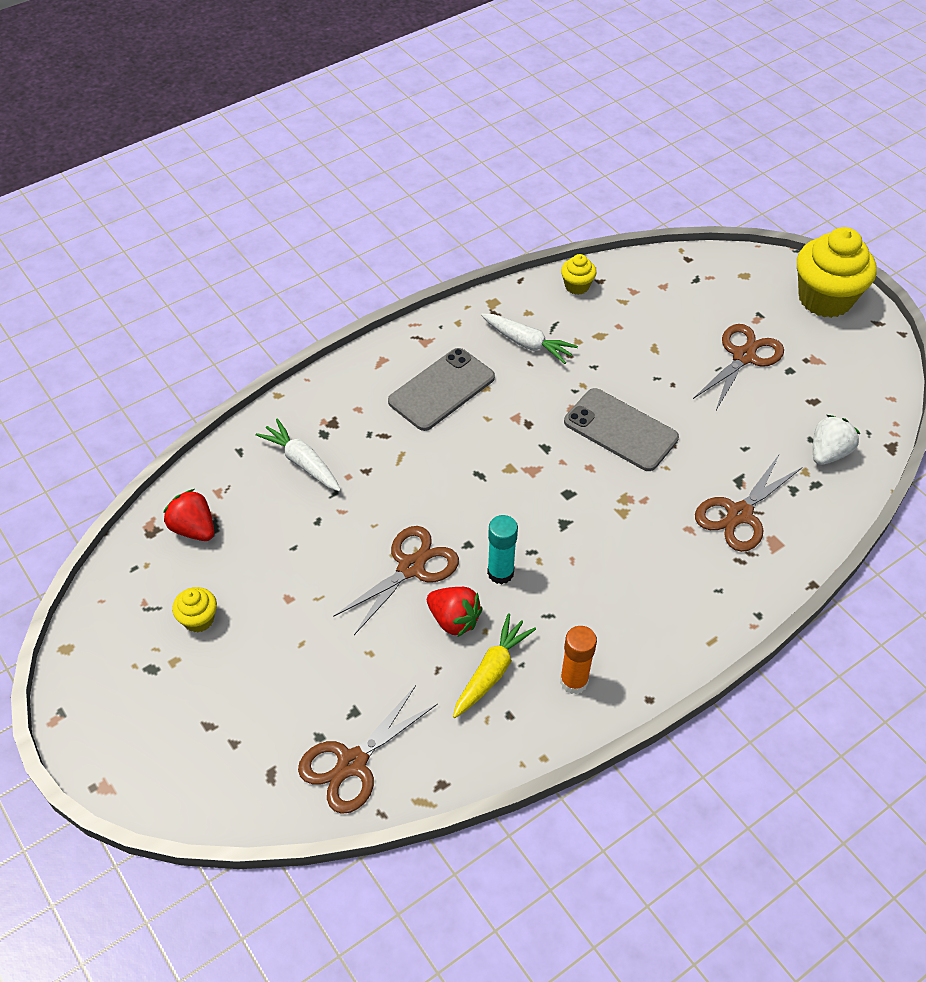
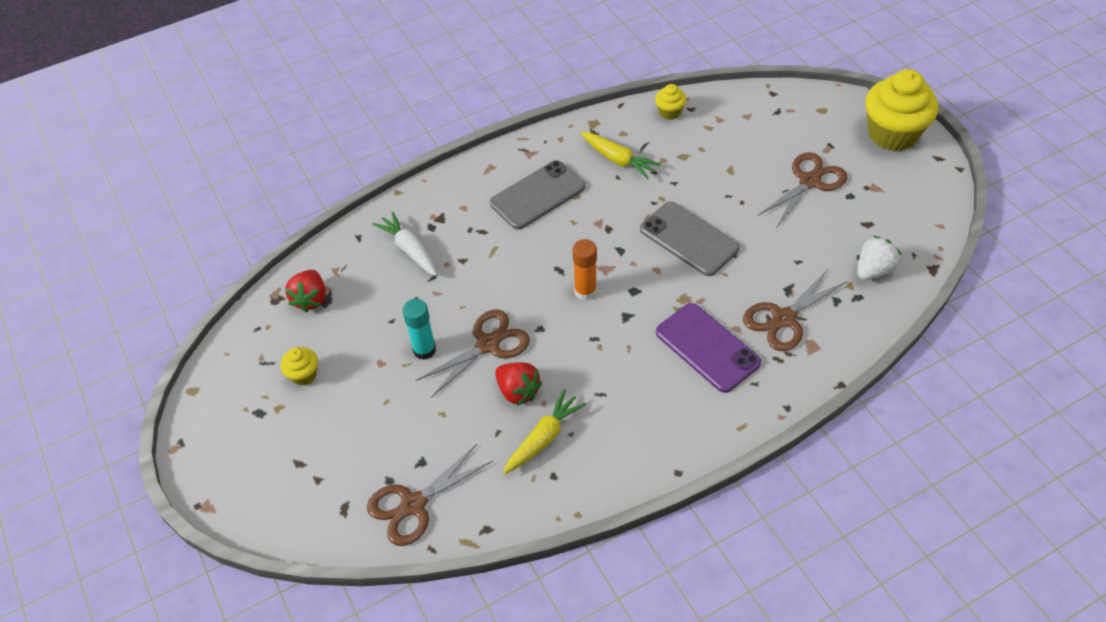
camera: 10 degrees right, 0 degrees up
red strawberry [163,489,214,541] -> red strawberry turned 135 degrees counterclockwise [285,270,326,313]
white carrot [481,313,578,364] -> yellow carrot [580,132,661,179]
turquoise glue stick [487,515,518,584] -> turquoise glue stick moved to [402,299,436,360]
orange glue stick [560,626,597,694] -> orange glue stick moved to [573,239,597,301]
none -> purple phone [656,303,761,393]

